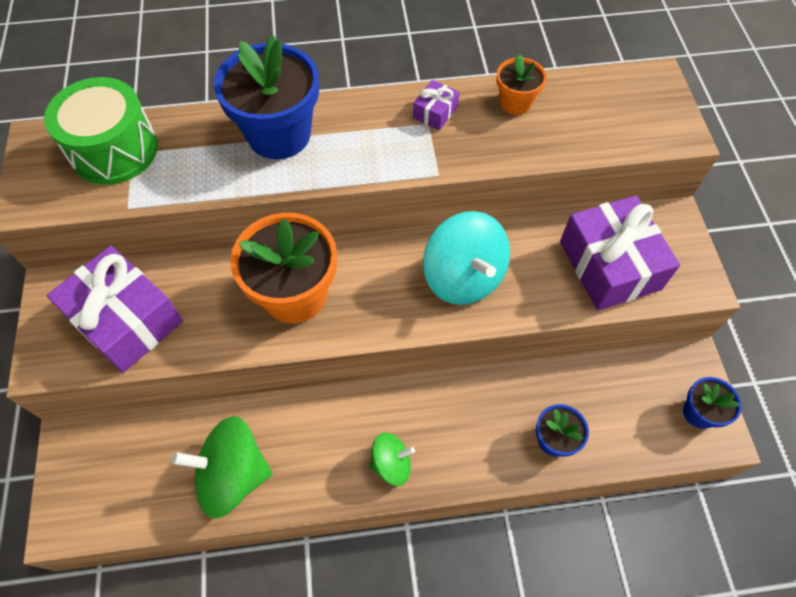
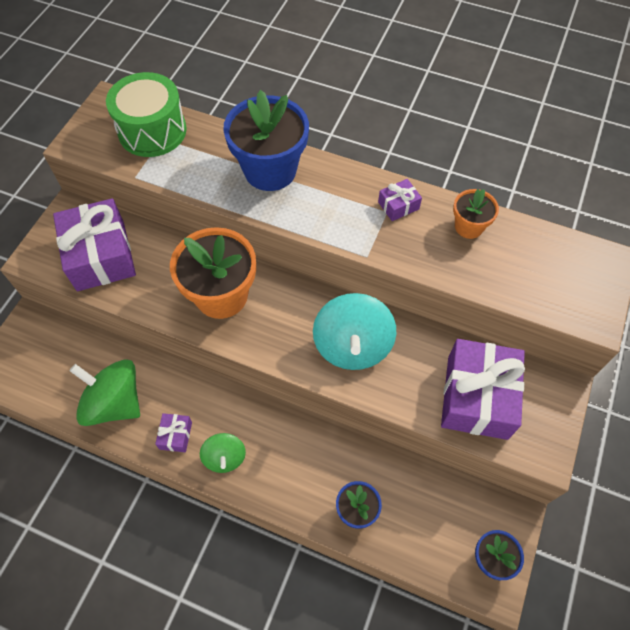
camera: 30 degrees right, 0 degrees up
green spinning top [369,432,415,486] -> green spinning top turned 60 degrees clockwise [200,433,246,473]
none -> purple gift [155,413,192,452]

